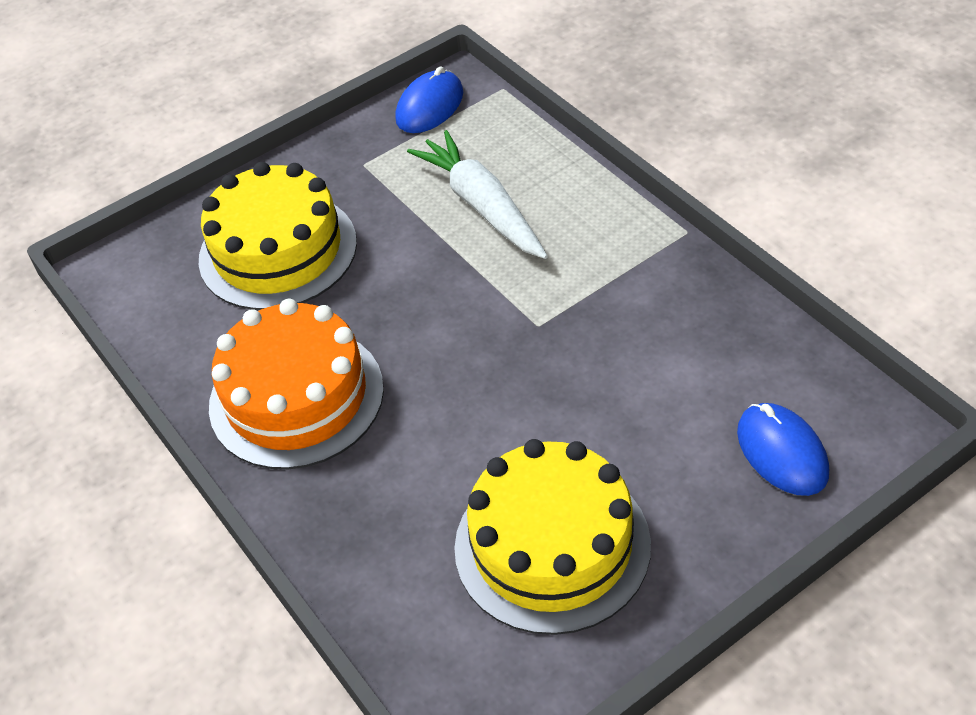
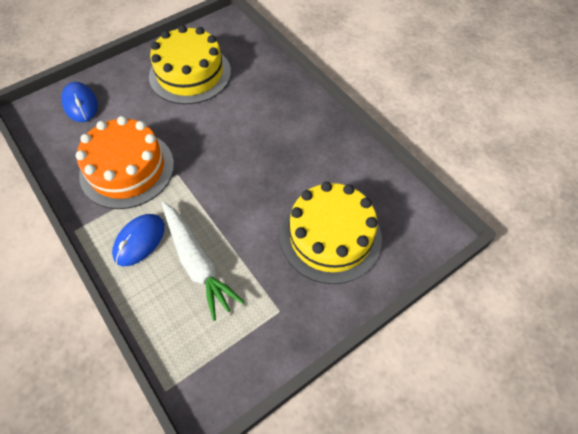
camera: 175 degrees right, 10 degrees up
orange cake [209,299,384,469] -> orange cake moved to [76,116,174,209]
blue mouse [395,67,463,133] -> blue mouse moved to [112,214,165,266]

